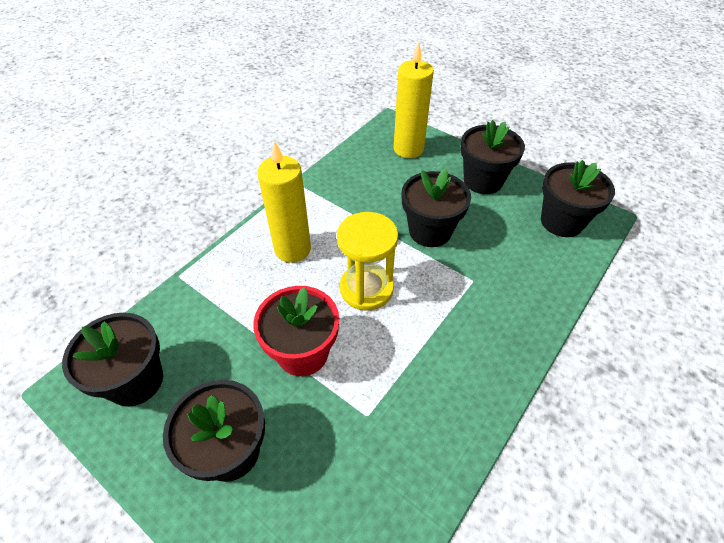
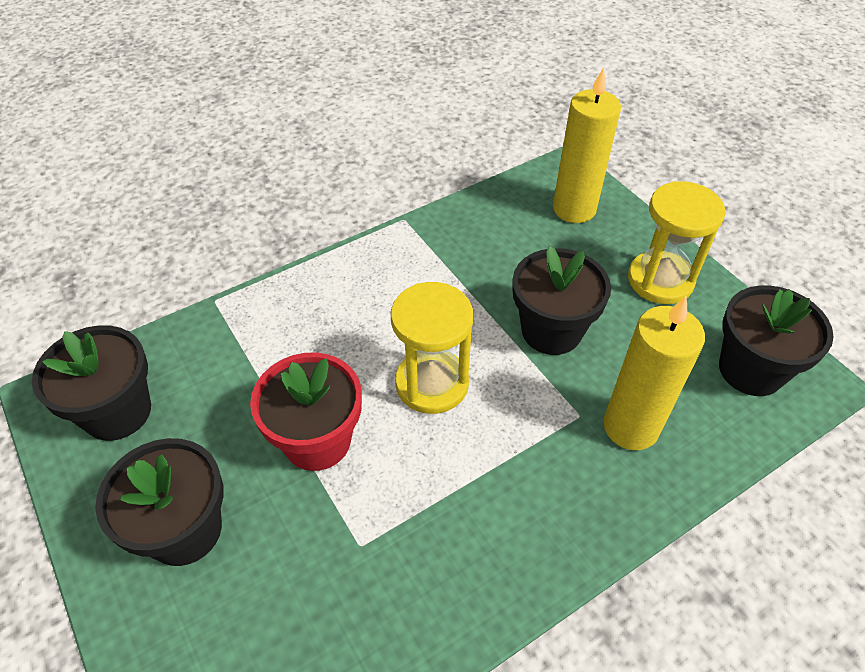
camera: 20 degrees right, 0 degrees up
yellow candle [257,141,311,263] -> yellow candle moved to [603,296,705,450]
black flower pot [460,120,525,194] -> yellow hourglass [628,181,725,304]

